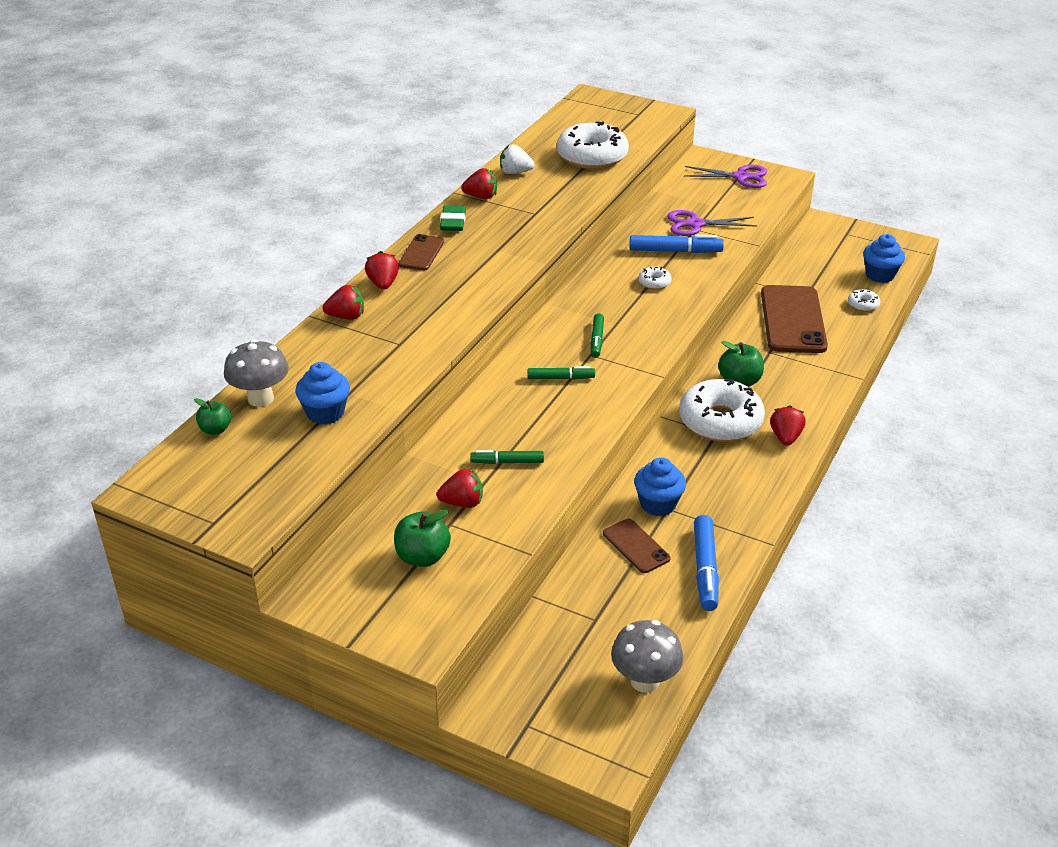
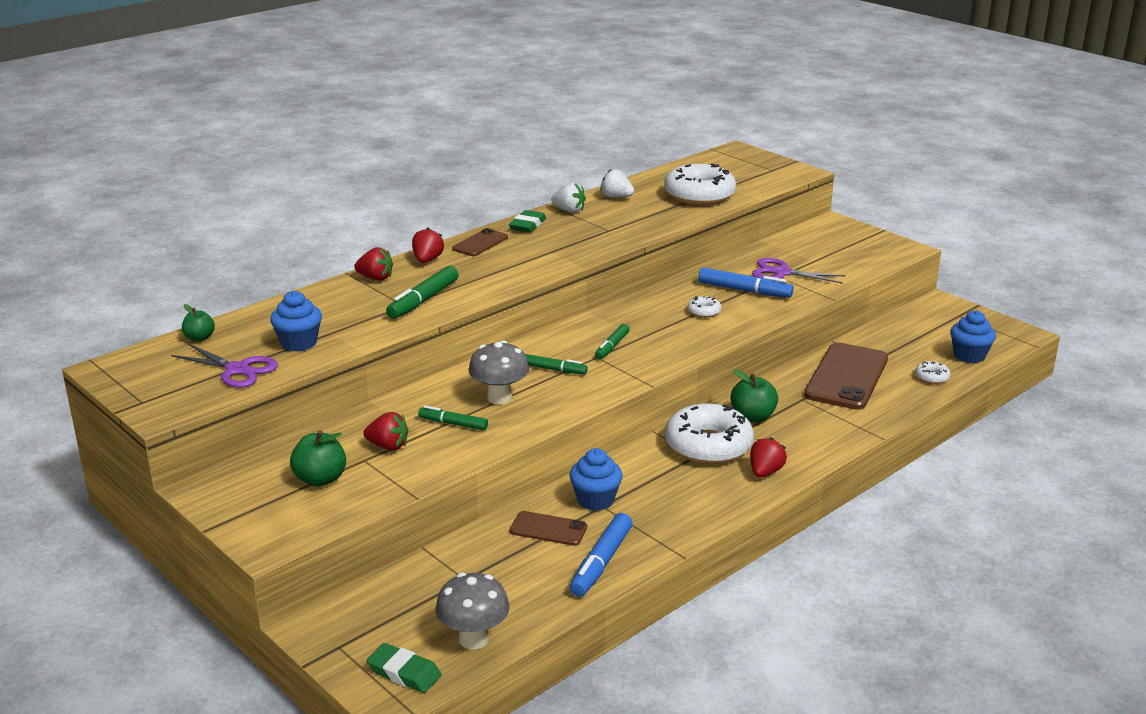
camera: 20 degrees right, 10 degrees down
grey mushroom [224,339,289,407] -> grey mushroom moved to [468,341,529,404]
red strawberry [461,168,497,199] -> white strawberry [551,183,586,213]
brown phone [603,519,671,573] -> brown phone turned 60 degrees counterclockwise [510,511,587,546]
purple scissors [684,165,767,188] -> purple scissors moved to [171,344,278,388]
none -> green eraser [367,643,441,693]
none -> green marker [386,266,459,319]

